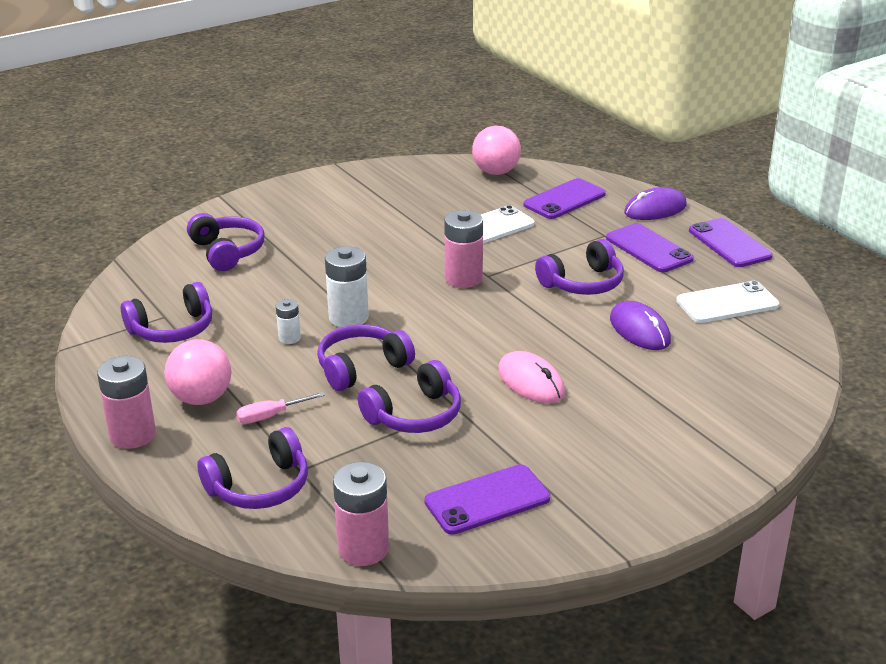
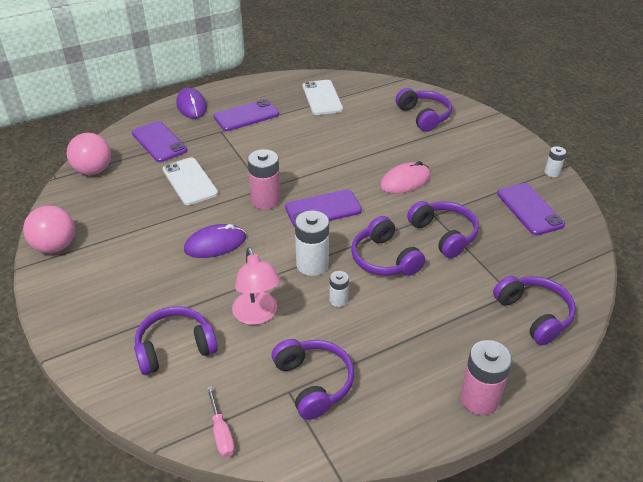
camera: 85 degrees left, 10 degrees up
pink ball [164,339,231,405] -> pink ball moved to [23,205,75,253]
pink screwdriver [236,392,325,424] -> pink screwdriver moved to [206,386,235,457]
pink battery [333,462,389,566] -> none
purple headphones [535,239,624,295] -> purple headphones moved to [395,88,452,132]
purple mouse [610,301,671,350] -> purple mouse moved to [184,224,246,258]
purple phone [689,218,773,267] -> purple phone moved to [285,189,362,227]
none -> pink lamp [232,247,281,325]
none -> white battery [544,146,566,177]

